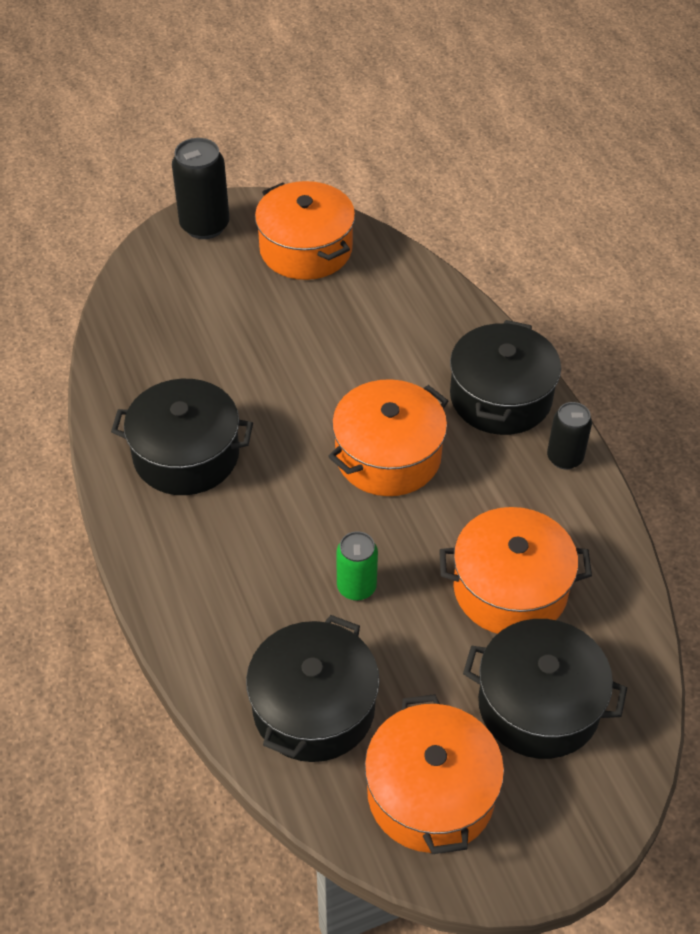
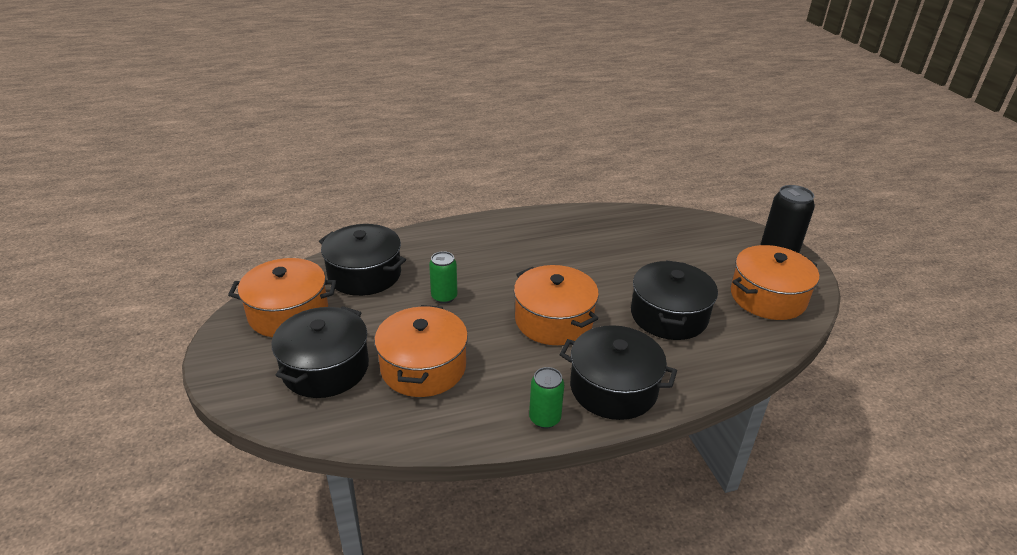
camera: 95 degrees right, 15 degrees down
black pot [111,379,253,495] -> black pot moved to [631,260,718,340]
black can [547,402,592,470] -> green can [529,367,564,429]

